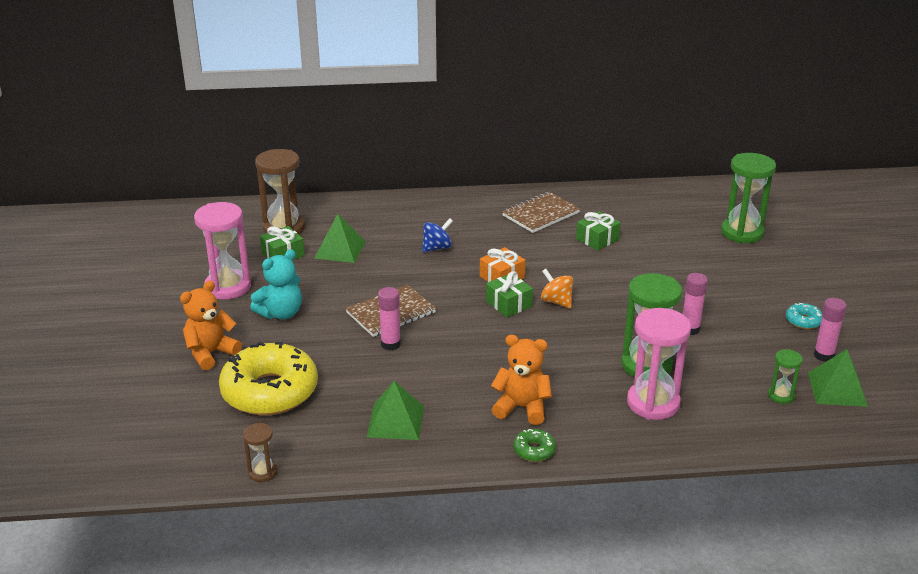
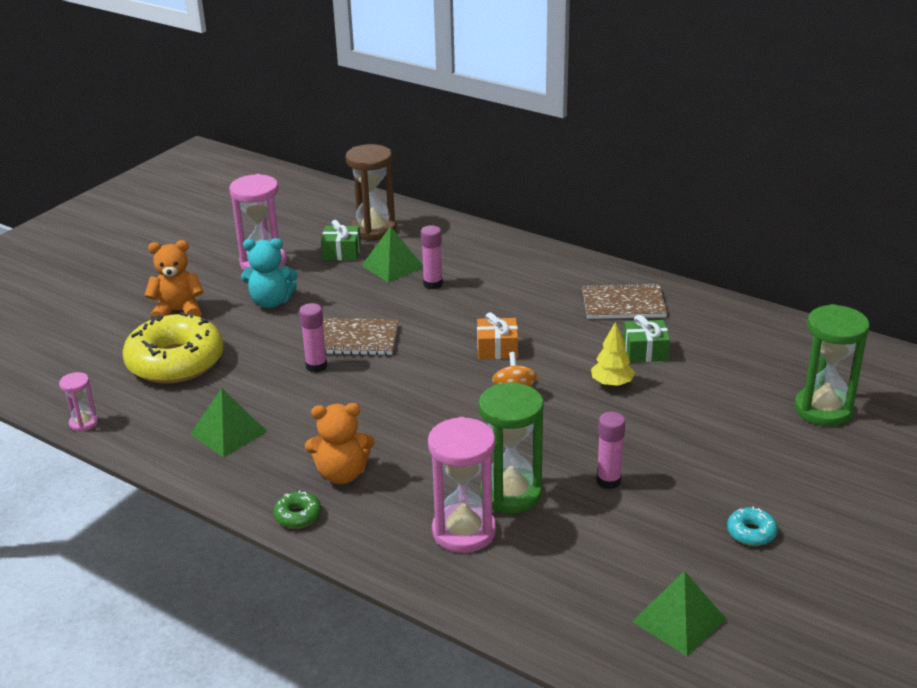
camera: 40 degrees right, 0 degrees up
brown hourglass [243,423,277,482] -> pink hourglass [59,372,98,432]
blue spinning top [422,218,453,252] -> none
green gift [486,271,533,317] -> none
orange teddy bear [491,335,552,425] -> orange teddy bear turned 120 degrees clockwise [305,403,375,484]
green hourglass [768,349,803,404] -> none
pink glue stick [814,298,847,362] -> pink glue stick moved to [421,225,443,289]
none -> yellow tree [591,321,635,387]

